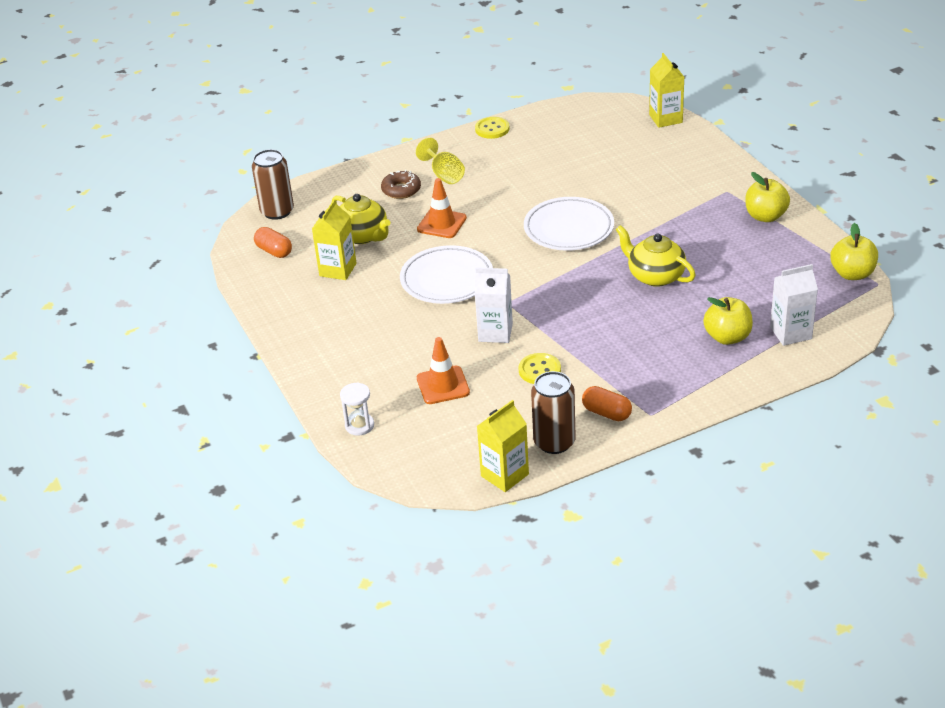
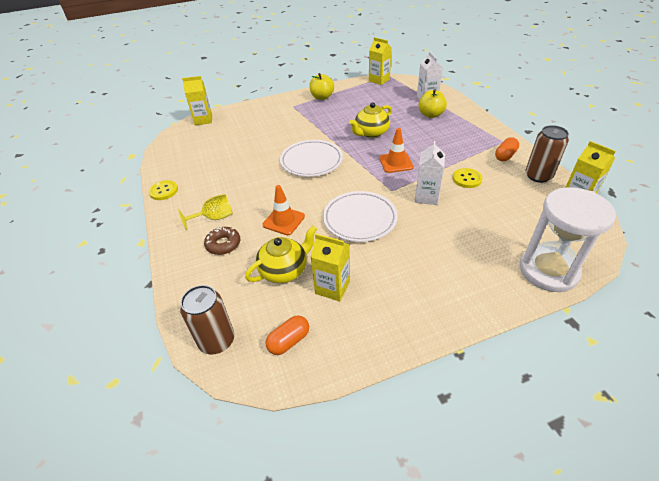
camera: 85 degrees left, 5 degrees up
white hourglass [340,383,374,436] -> white hourglass [520,187,616,292], size x2.30
orange traffic cone [417,337,470,404] -> orange traffic cone moved to [379,128,414,173]
yellow apple [830,223,878,280] -> yellow carton [369,37,392,85]

